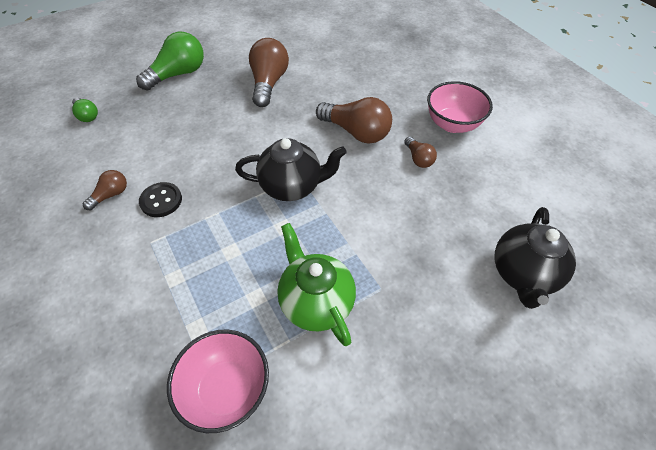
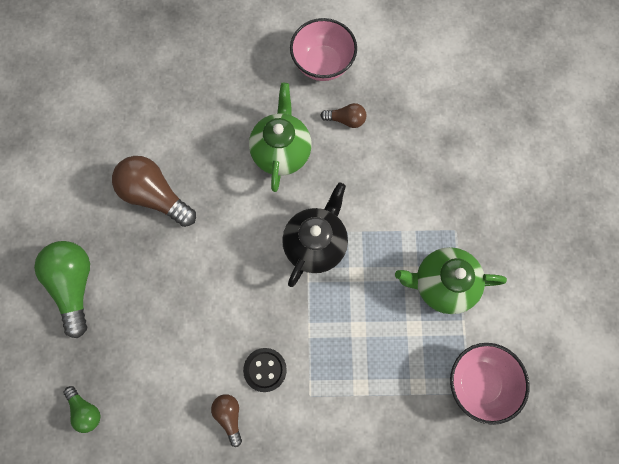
camera: 60 degrees left, 20 degrees up
green light bulb [72,98,98,122] -> green light bulb turned 60 degrees clockwise [64,386,101,433]
brown light bulb [316,97,392,144] -> green teapot [249,83,312,192]
black teapot [495,207,576,309] -> none

